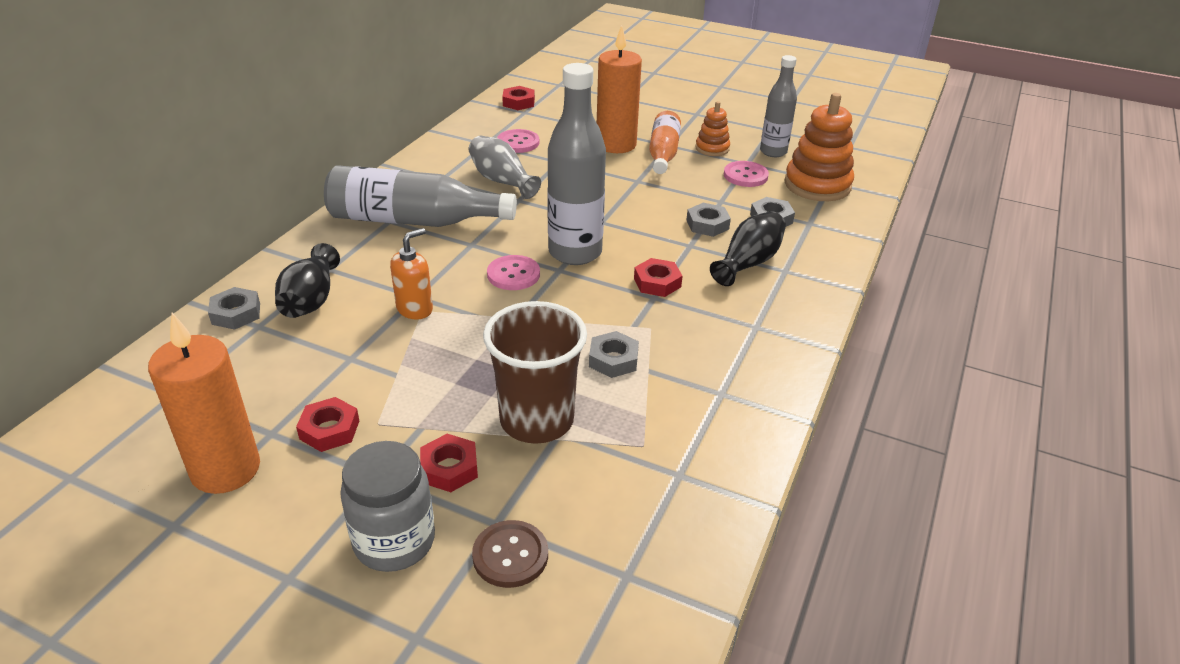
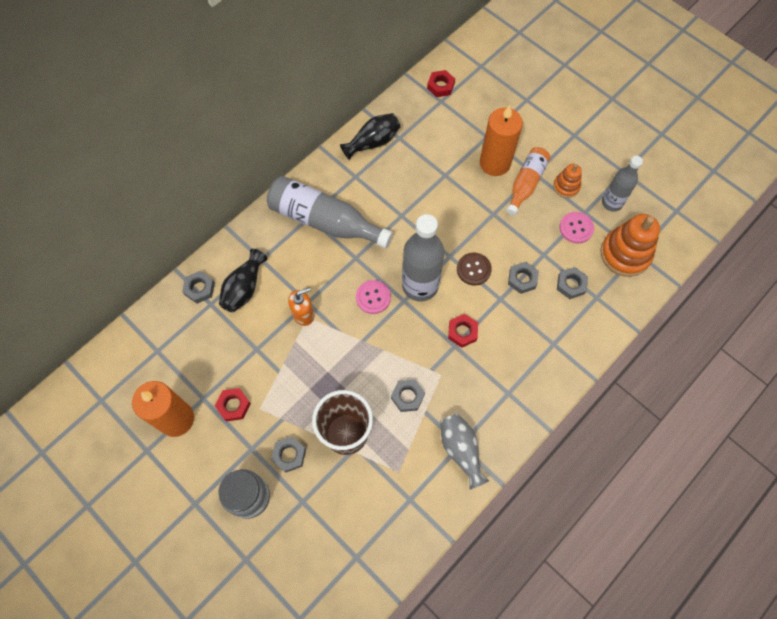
camera: 20 degrees right, 30 degrees up
red nut [420,434,478,492] -> grey nut [271,436,306,473]
grey vase [469,136,541,199] -> grey vase moved to [440,413,489,490]
brown button [472,520,548,588] -> brown button moved to [457,253,492,286]
pink button [497,129,539,153] -> none
black vase [710,211,786,286] -> black vase moved to [340,113,401,160]

